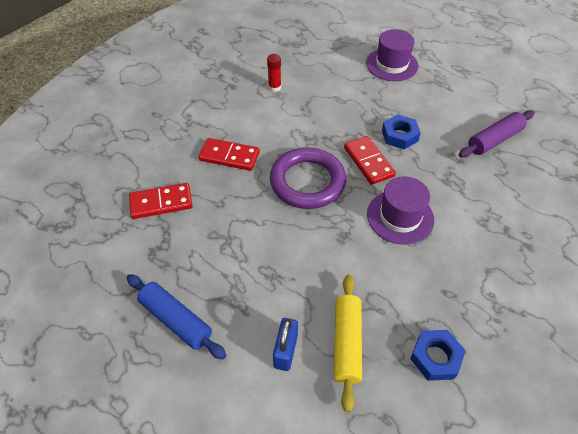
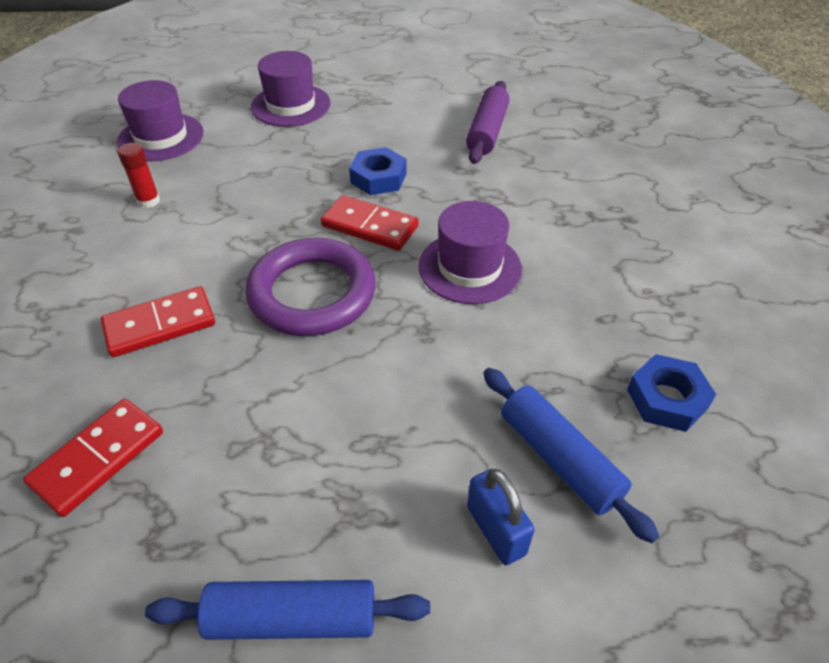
camera: 40 degrees left, 5 degrees down
yellow rolling pin [334,275,362,412] -> blue rolling pin [483,368,659,543]
none -> purple hat [117,80,204,161]

